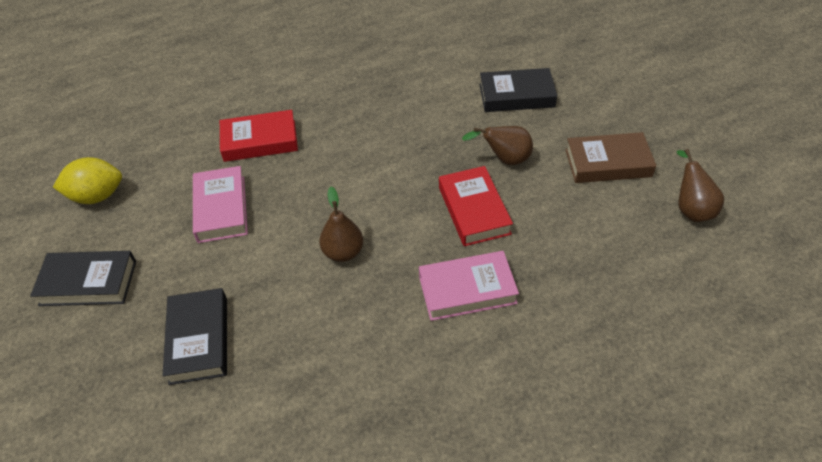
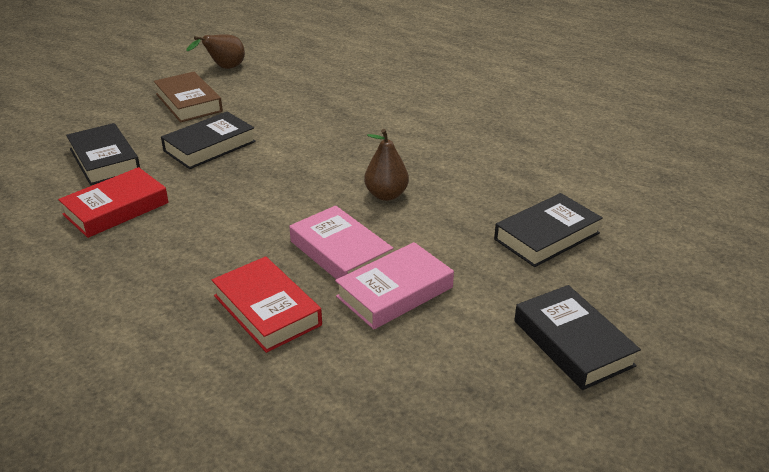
camera: 120 degrees left, 15 degrees down
yellow lemon [53,157,122,204] -> none
pink book [419,251,519,321] -> pink book moved to [289,205,394,279]
red book [439,166,513,246] -> red book moved to [58,167,169,238]
brown pear [462,126,533,165] -> black book [161,112,256,169]

